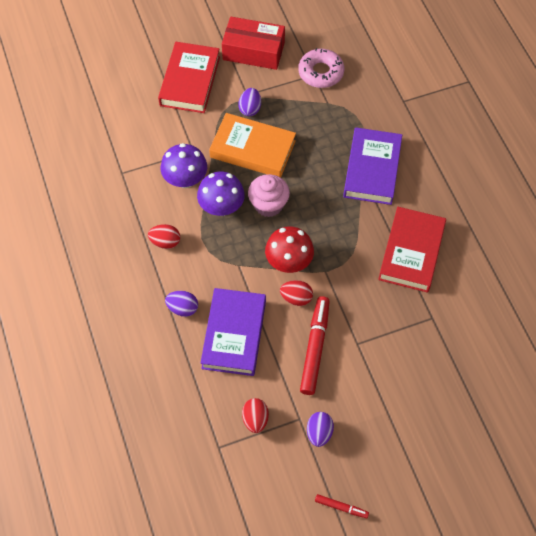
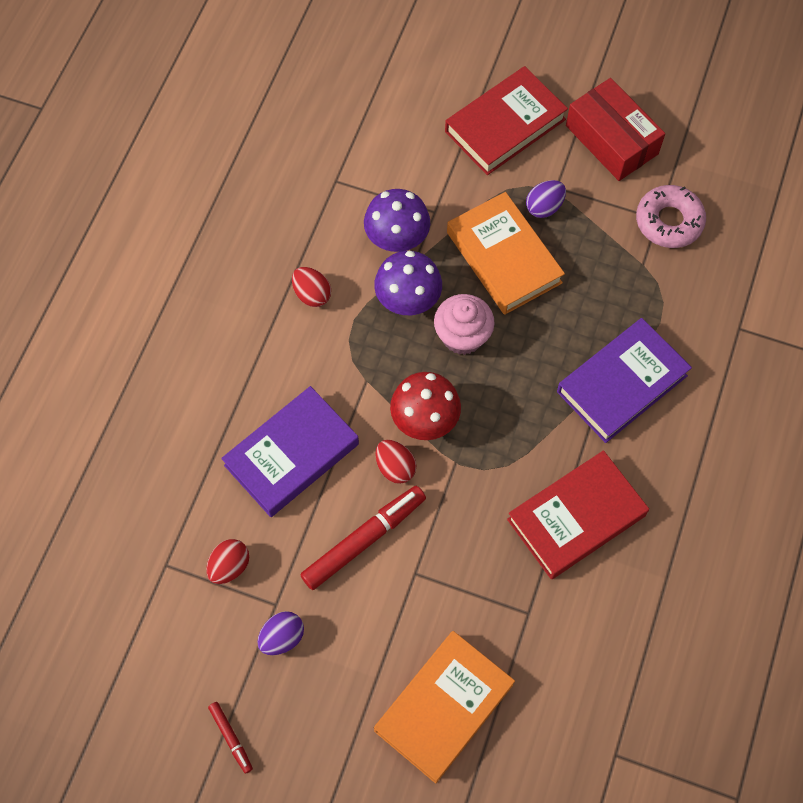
camera: 40 degrees right, 5 degrees up
purple egg [165,291,198,317] -> none
none -> orange book [374,631,515,783]

